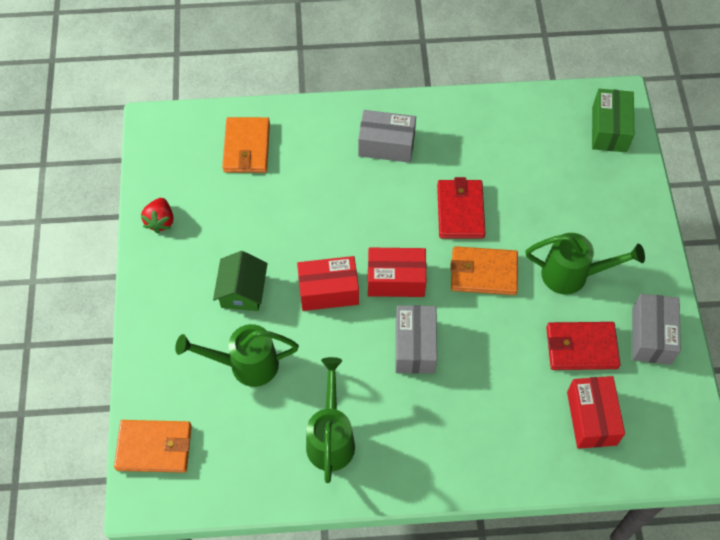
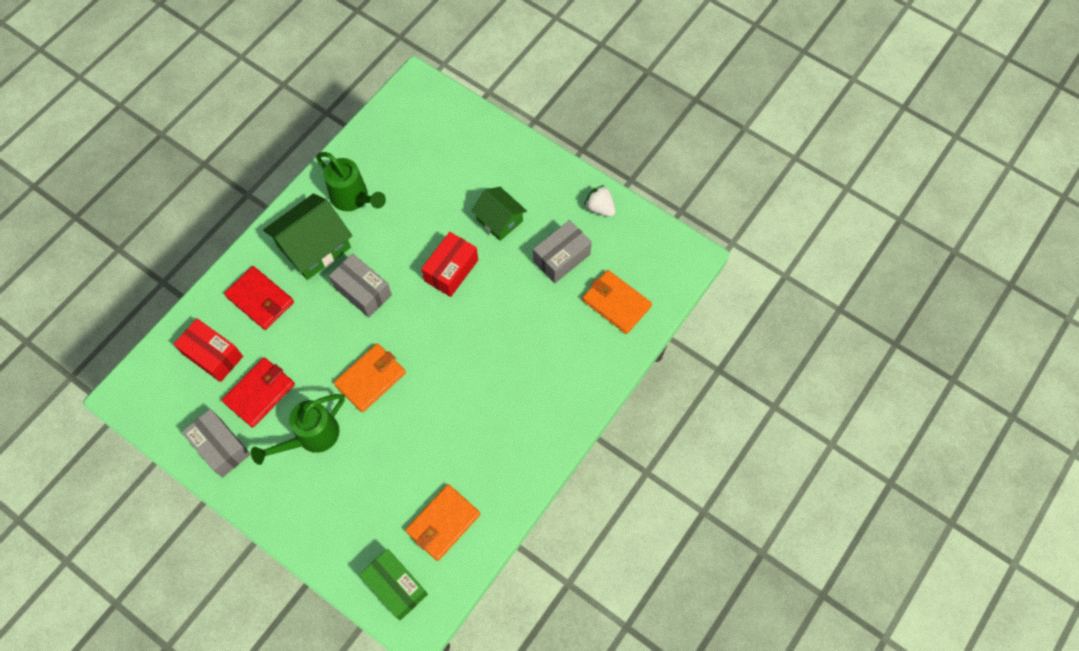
camera: 130 degrees right, 5 degrees up
orange wallet [114,420,192,473] -> orange wallet moved to [405,484,480,561]
red strawberry [141,198,173,233] -> white strawberry [584,185,615,217]
green watering can [175,324,299,387] -> none
grey box [358,110,416,163] -> grey box moved to [533,220,592,283]
red box [368,247,427,297] -> none
red wallet [437,177,485,239] -> red wallet moved to [224,266,294,330]
none -> green house [263,193,352,280]

